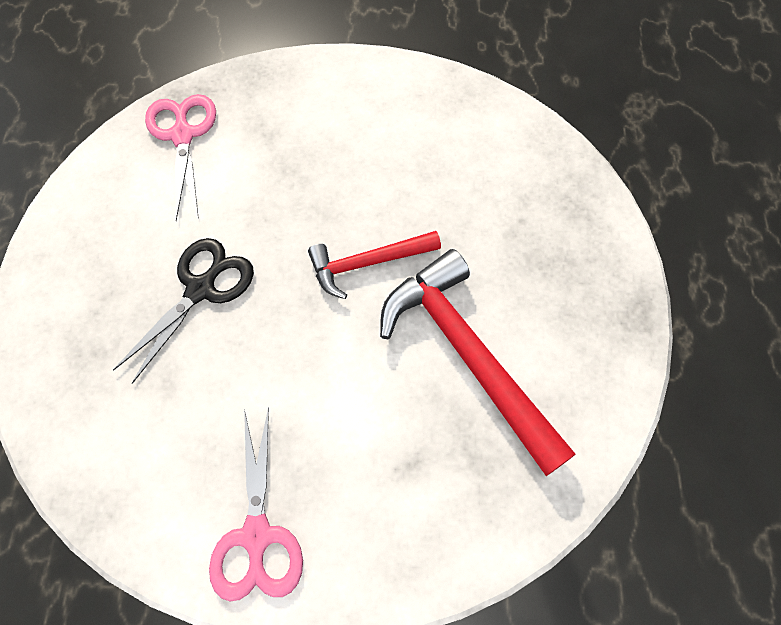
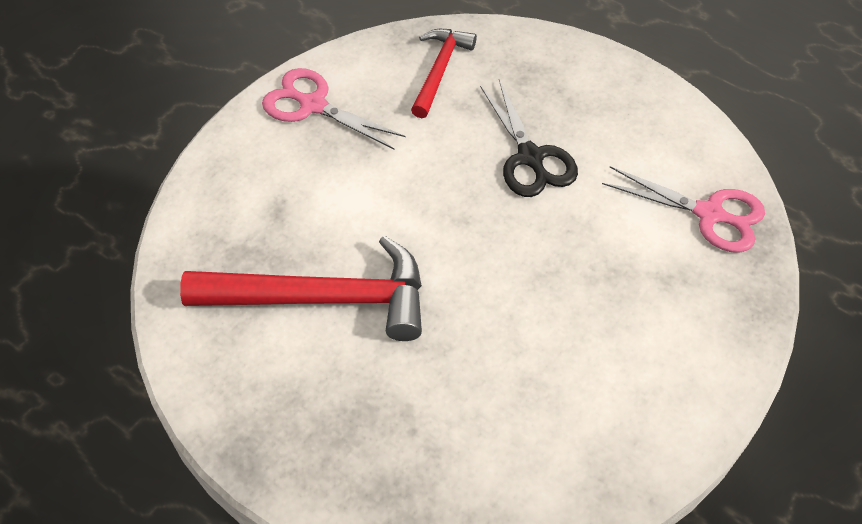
camera: 125 degrees right, 10 degrees down
red hammer [308,231,441,299] -> red hammer moved to [411,29,477,118]

